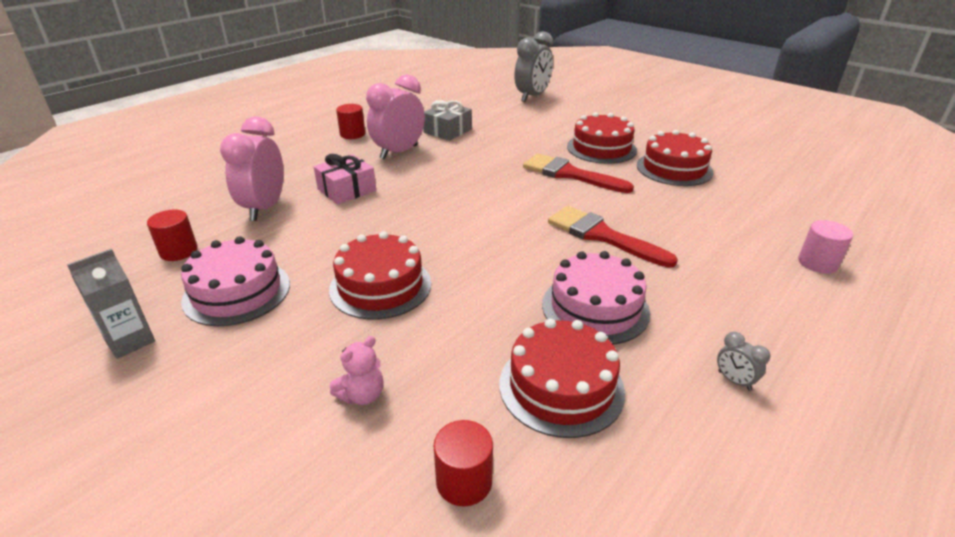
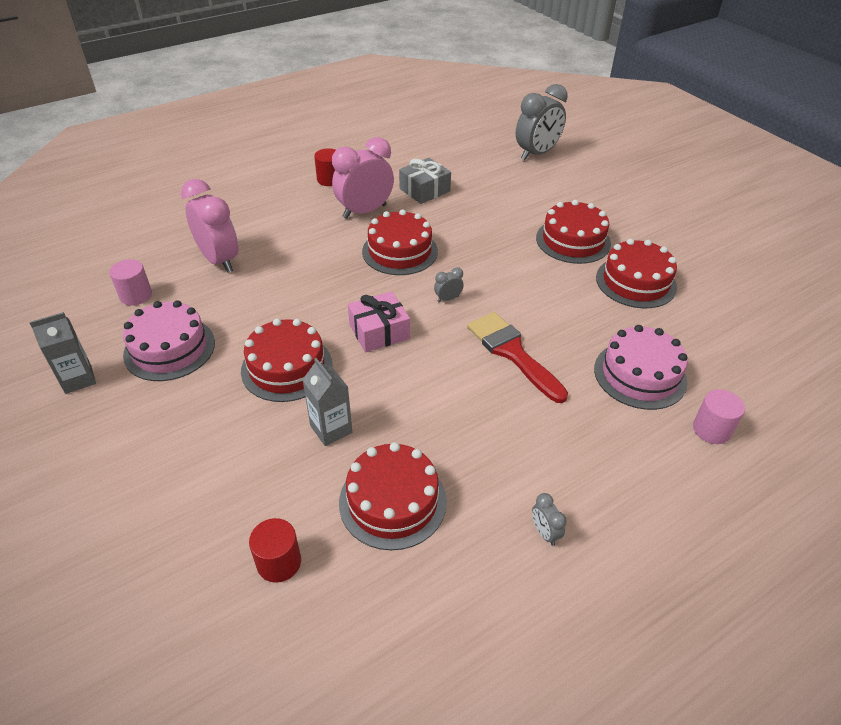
camera: 15 degrees right, 10 degrees up
red cylinder [147,209,198,261] -> pink cylinder [109,259,152,306]
pink clock [220,117,284,221] -> pink clock turned 120 degrees clockwise [181,179,238,273]
pink gift [314,154,376,204] -> pink gift moved to [348,291,410,352]
pink teddy bear [330,336,383,405] -> none
red brush [523,153,634,193] -> none
pink cake [542,251,650,345] -> pink cake moved to [594,325,688,410]
none -> grey carton [303,358,352,446]
none -> red cake [362,209,438,275]
none -> grey clock [434,267,464,302]

